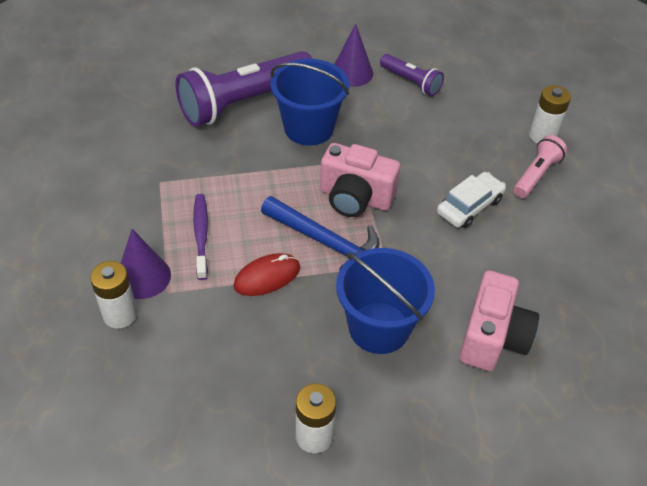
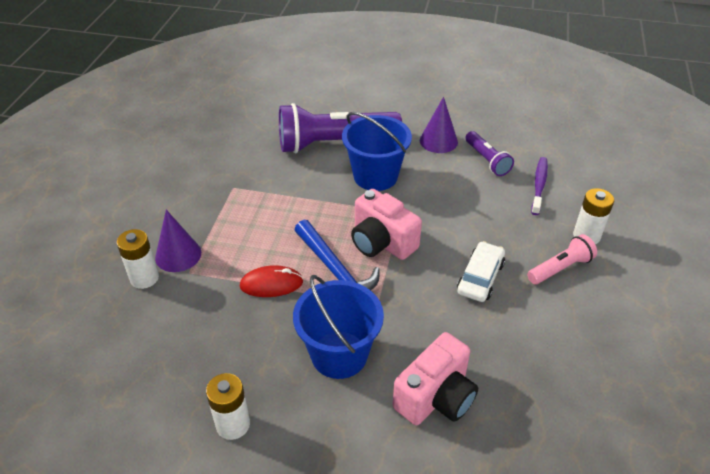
camera: 25 degrees right, 5 degrees down
purple toothbrush [193,194,208,280] -> purple toothbrush moved to [531,157,548,215]
white car [437,172,506,228] -> white car turned 45 degrees counterclockwise [457,241,505,302]

